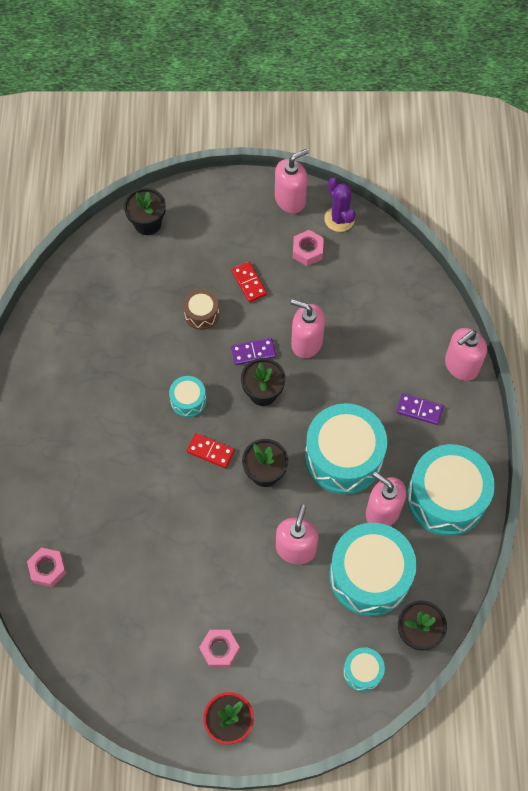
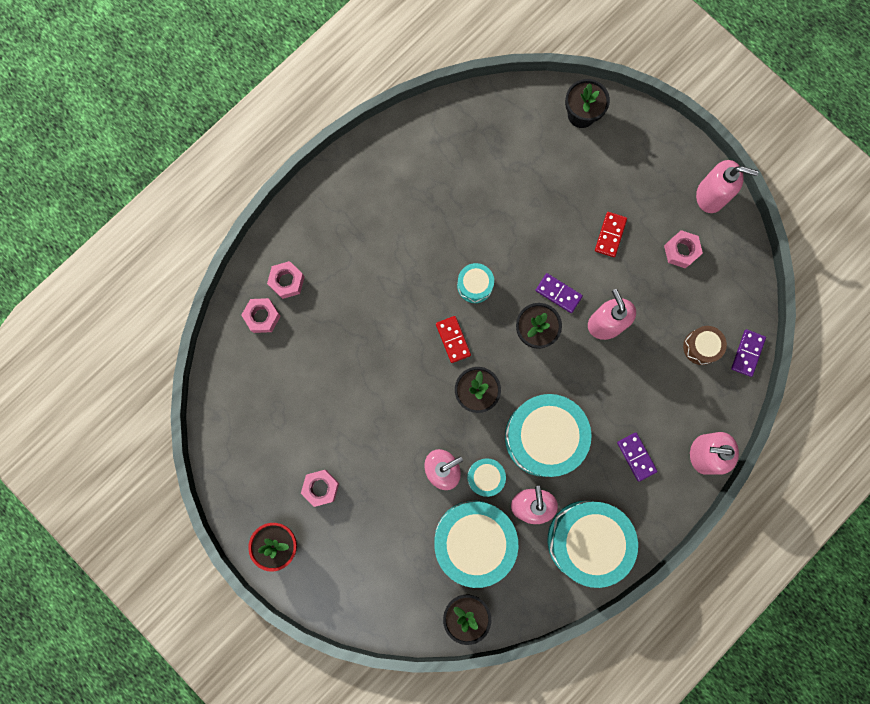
camera: 45 degrees right, 15 degrees up
brown drum [183,289,219,330] -> brown drum moved to [683,326,727,365]
purple cactus [324,178,356,232] -> none
turquoise drum [343,647,385,692] -> turquoise drum moved to [467,458,506,497]
none -> pink nut [267,261,305,299]
none -> purple domino [731,329,766,377]

